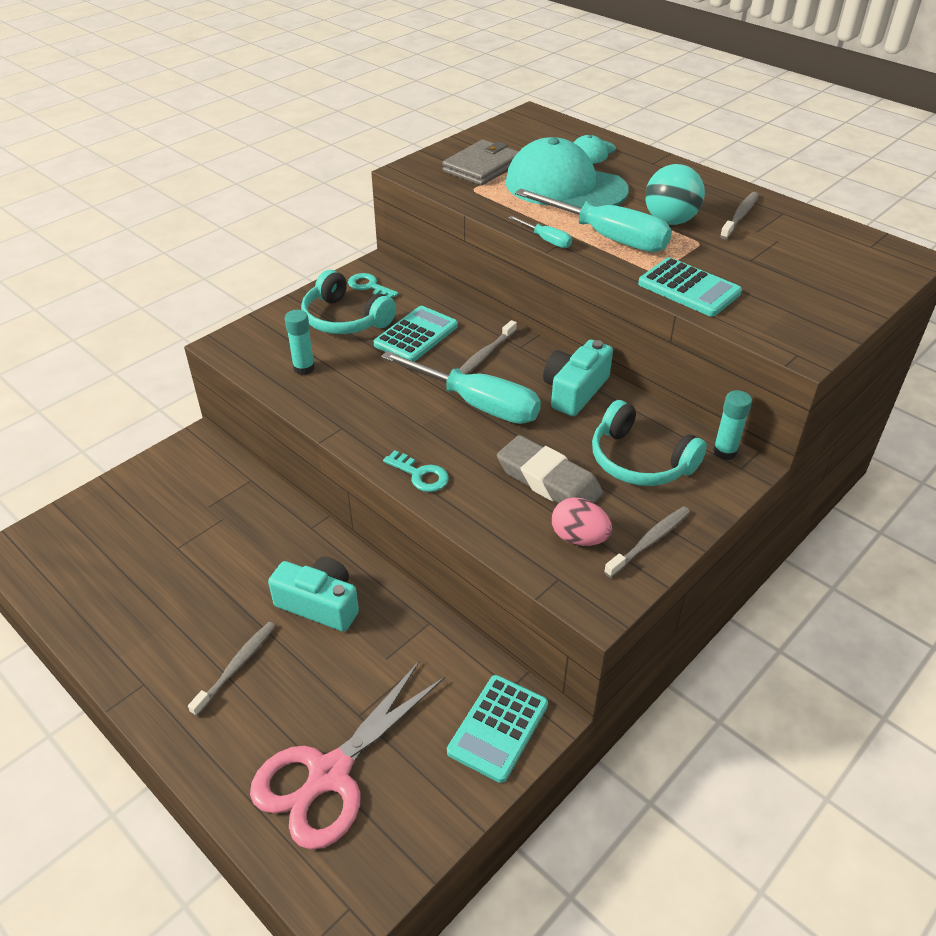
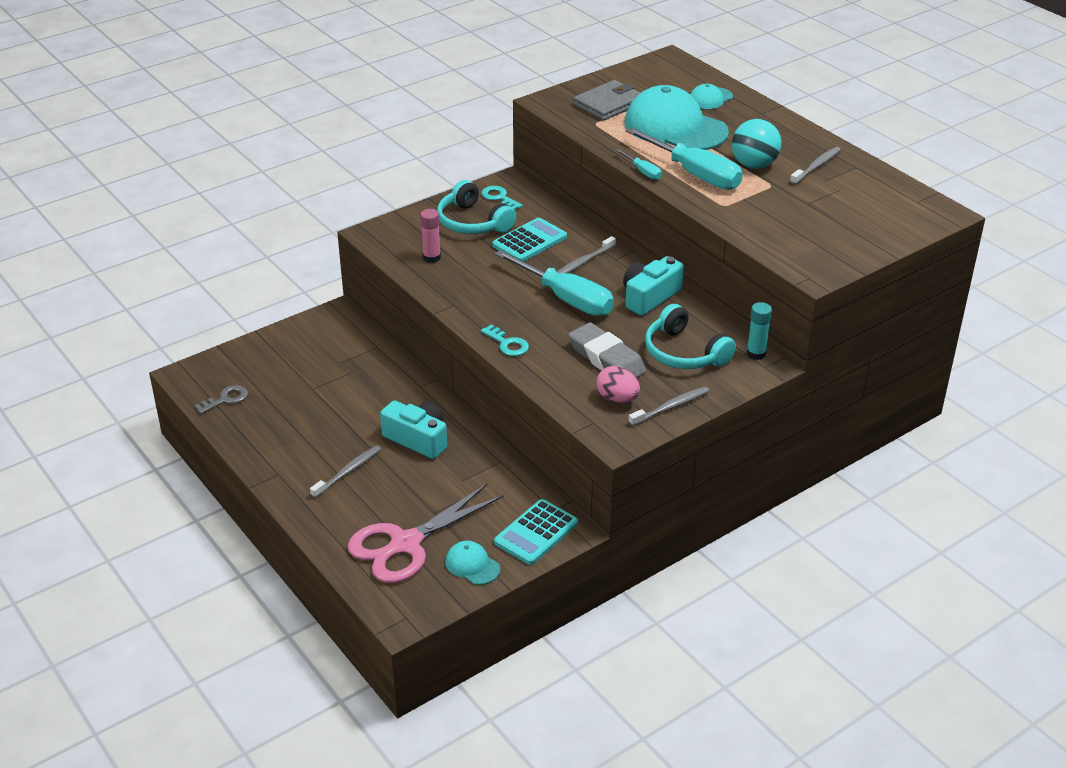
camera: 10 degrees right, 5 degrees down
turquoise glue stick [285,310,315,375] -> pink glue stick [420,209,441,263]
turquoise calculator [638,257,742,317] -> none
none -> grey key [194,385,248,414]
none -> turquoise cap [445,541,500,585]

